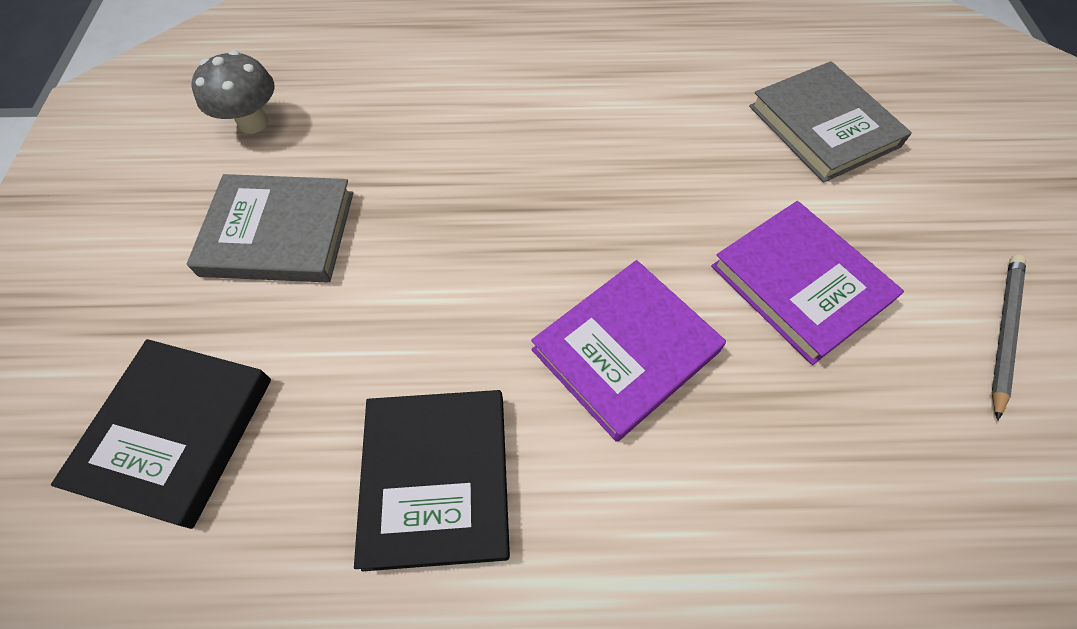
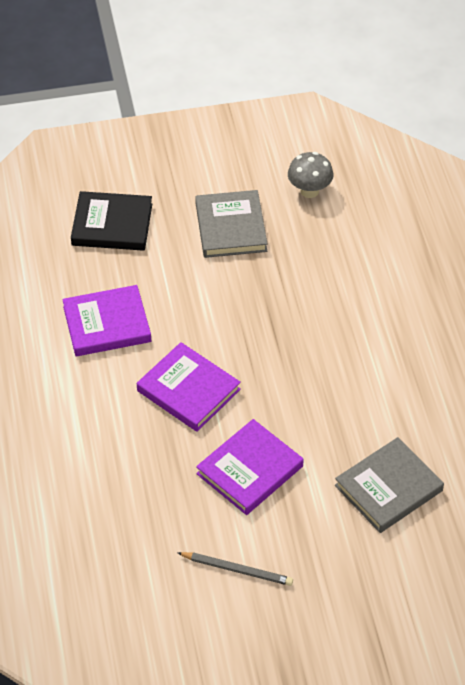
camera: 80 degrees right, 10 degrees down
black book [354,390,510,571] -> purple book [62,285,151,356]

